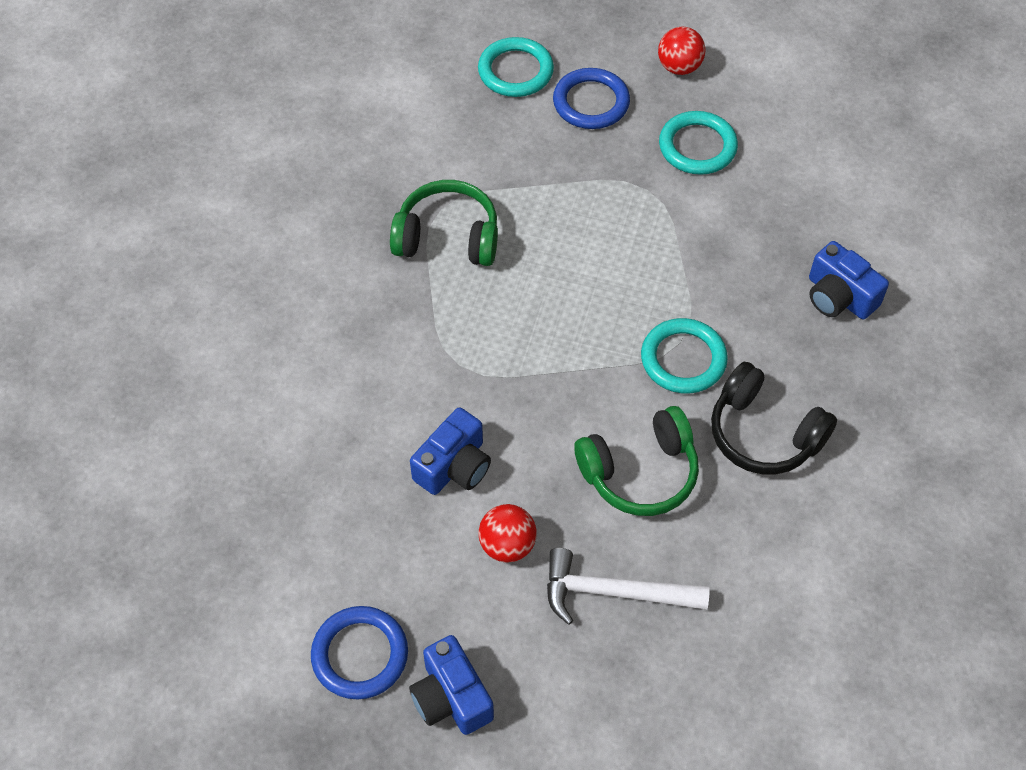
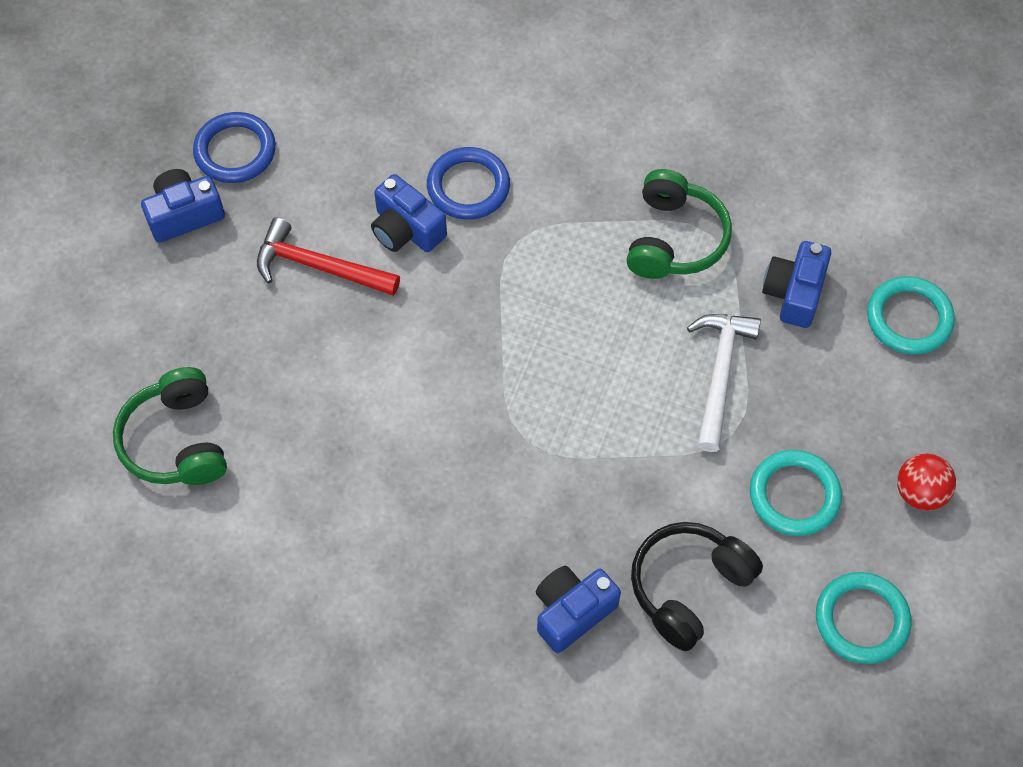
camera: 95 degrees right, 5 degrees up
red ball [478,504,537,563] -> red hammer [257,217,400,296]
white hammer [547,548,710,625] -> white hammer moved to [687,314,761,452]
blue ring [553,68,630,129] -> blue ring moved to [427,147,510,220]
green headphones [574,406,699,516] -> green headphones moved to [113,367,227,485]
turquoise ring [641,318,728,394] -> turquoise ring moved to [816,572,911,664]
black headphones [711,362,837,474] -> black headphones moved to [631,522,763,651]
none -> blue camera [762,241,831,328]

